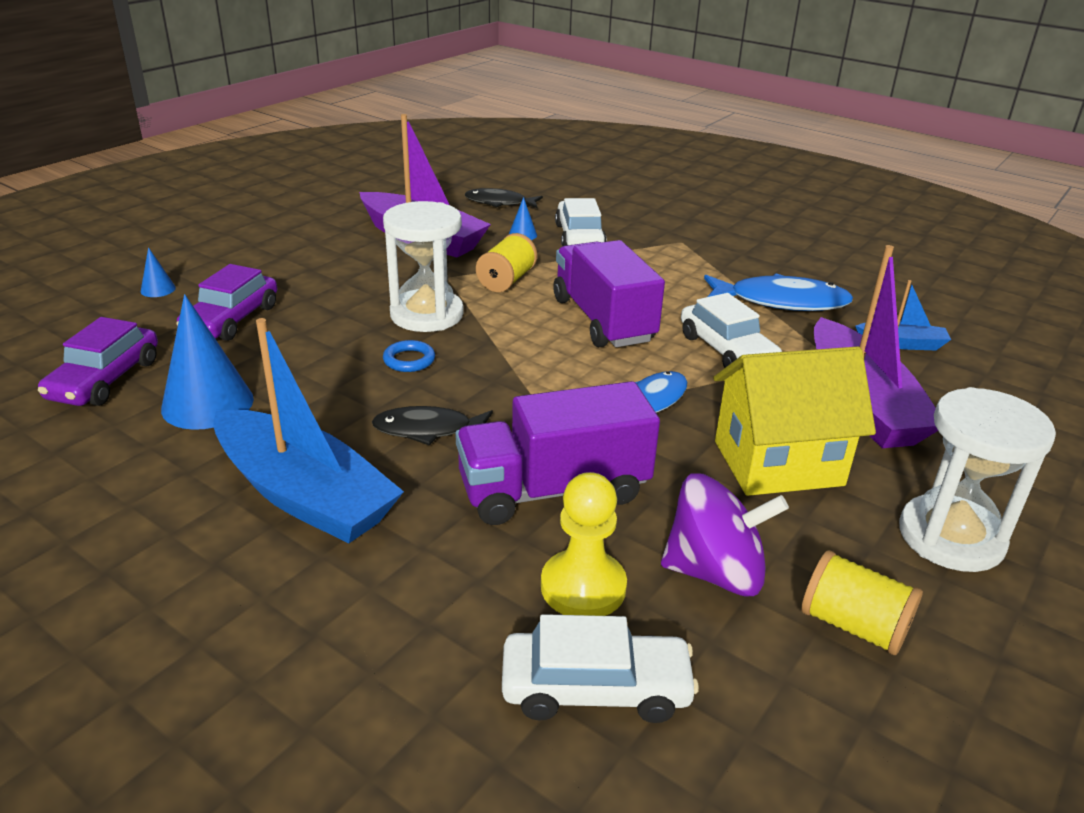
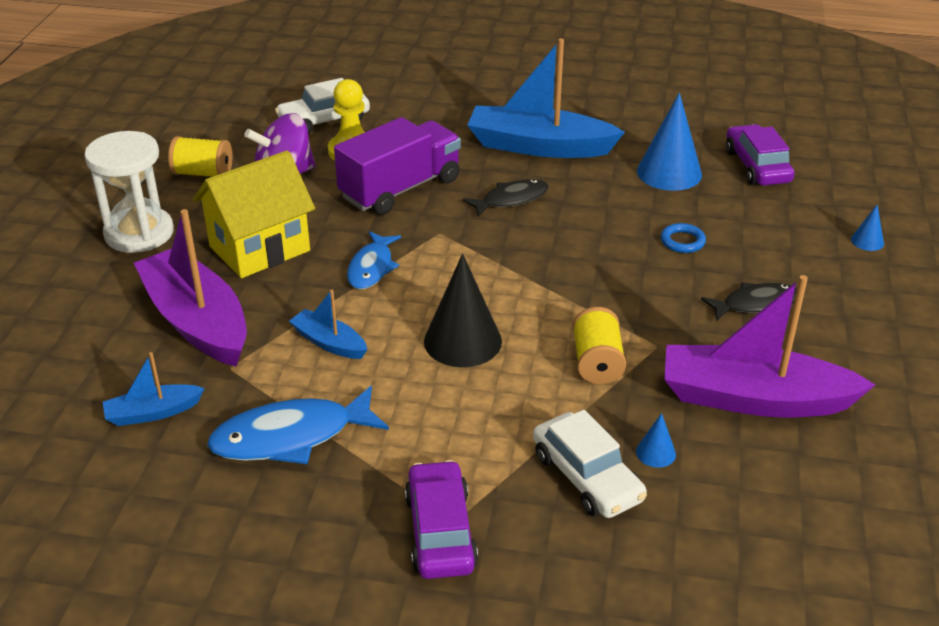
camera: 155 degrees right, 5 degrees up
purple car [176,264,277,341] -> purple car moved to [405,460,478,579]
white hourglass [383,201,464,332] -> none
blue ring [383,340,435,372] -> blue ring moved to [661,223,706,253]
black fish [465,188,543,208] -> black fish moved to [701,282,797,321]
purple truck [553,240,665,347] -> black cone [424,254,502,367]
white car [681,293,782,368] -> blue boat [289,290,367,359]

